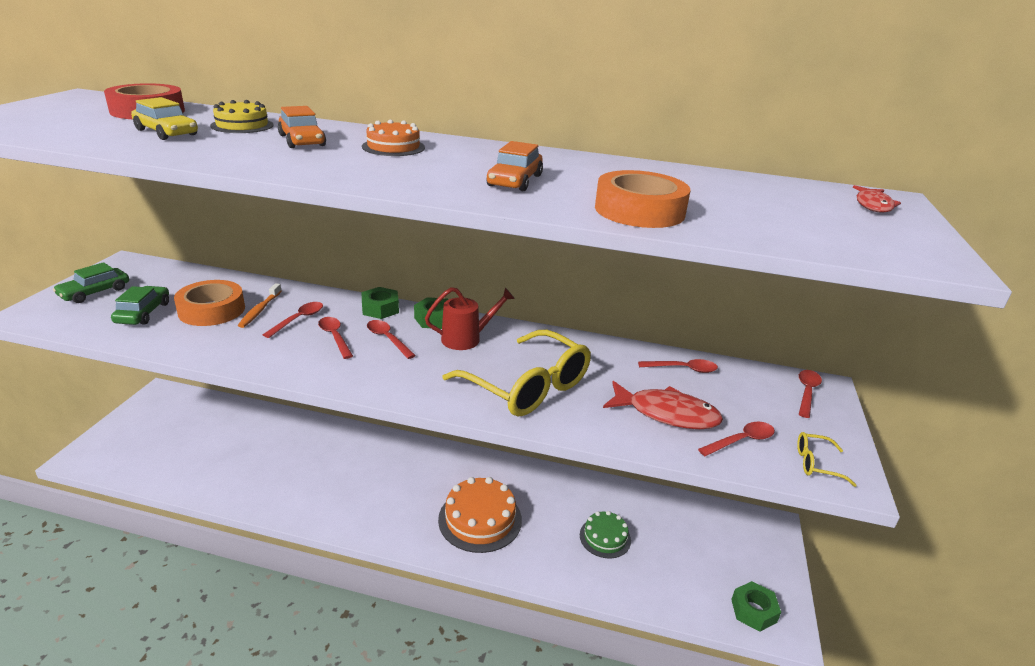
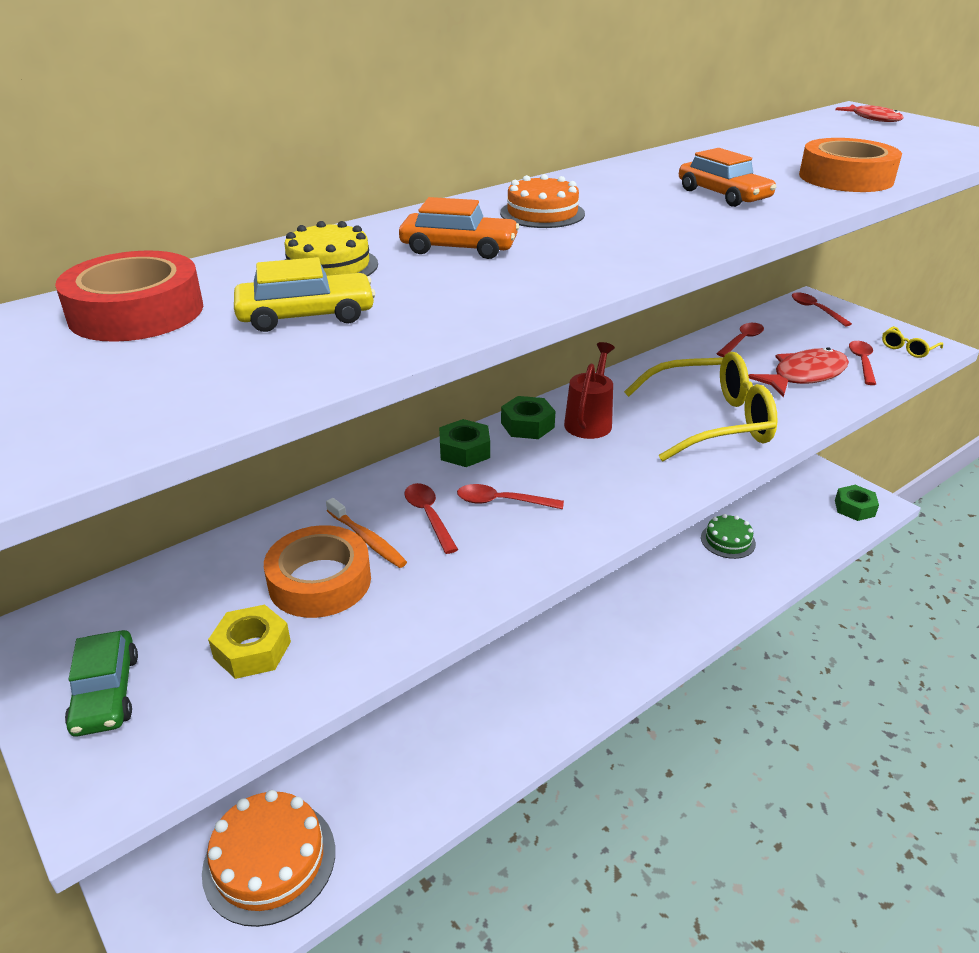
camera: 50 degrees left, 5 degrees up
green car [111,286,169,325] -> yellow nut [208,605,291,679]
red spoon [367,320,416,359] -> none
orange cake [438,477,522,553] -> orange cake moved to [202,790,335,927]

